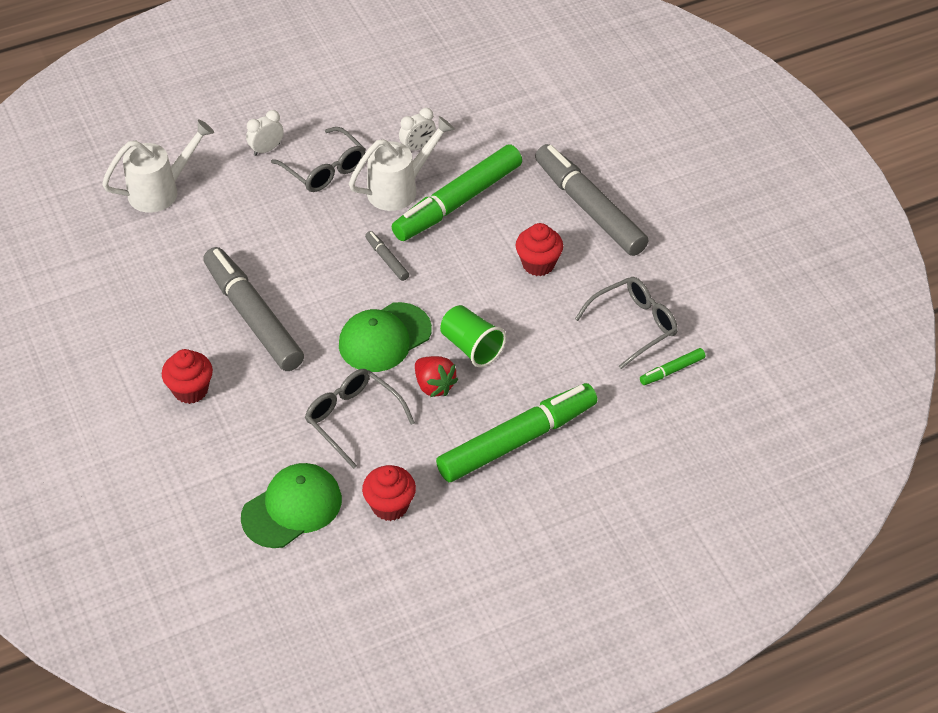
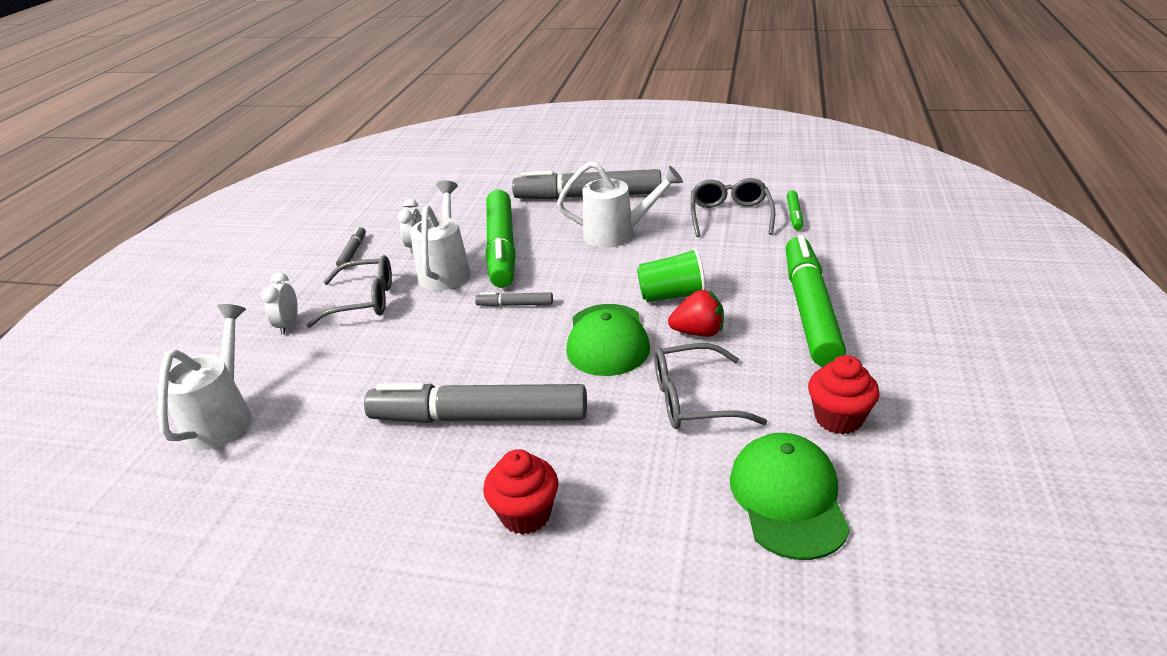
camera: 50 degrees left, 15 degrees down
red cupcake [516,223,563,276] -> white watering can [557,161,683,248]
none -> grey marker [336,227,366,269]

